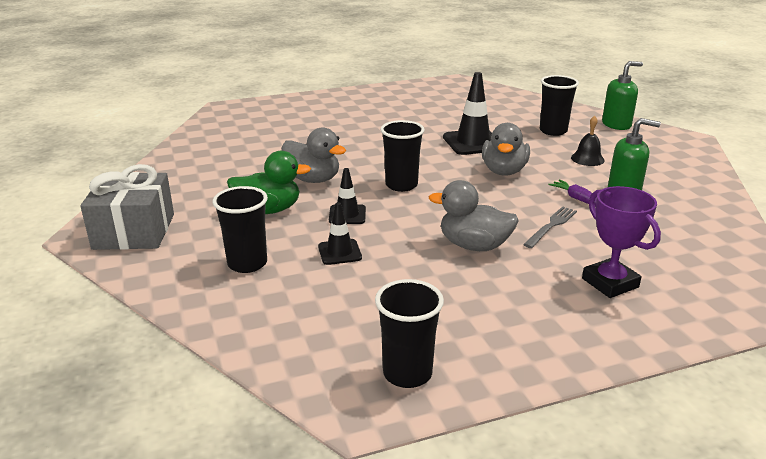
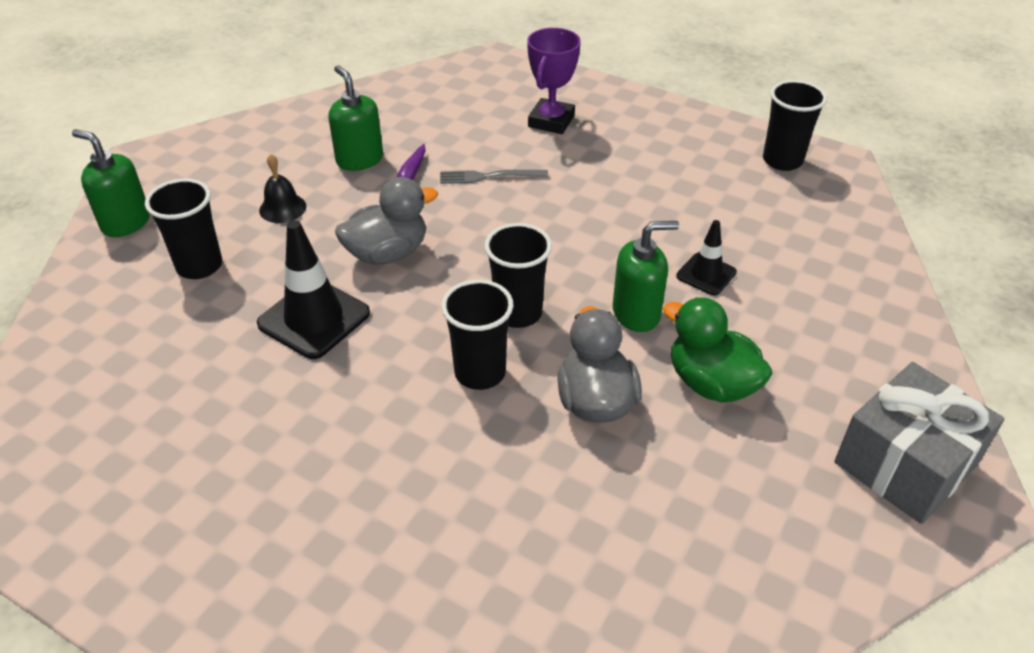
camera: 130 degrees left, 15 degrees up
black cup [212,186,268,273] -> black cup moved to [441,280,513,390]
black traffic cone [329,168,366,224] -> green soap dispenser [613,221,679,332]
grey duck [429,180,519,251] -> none

